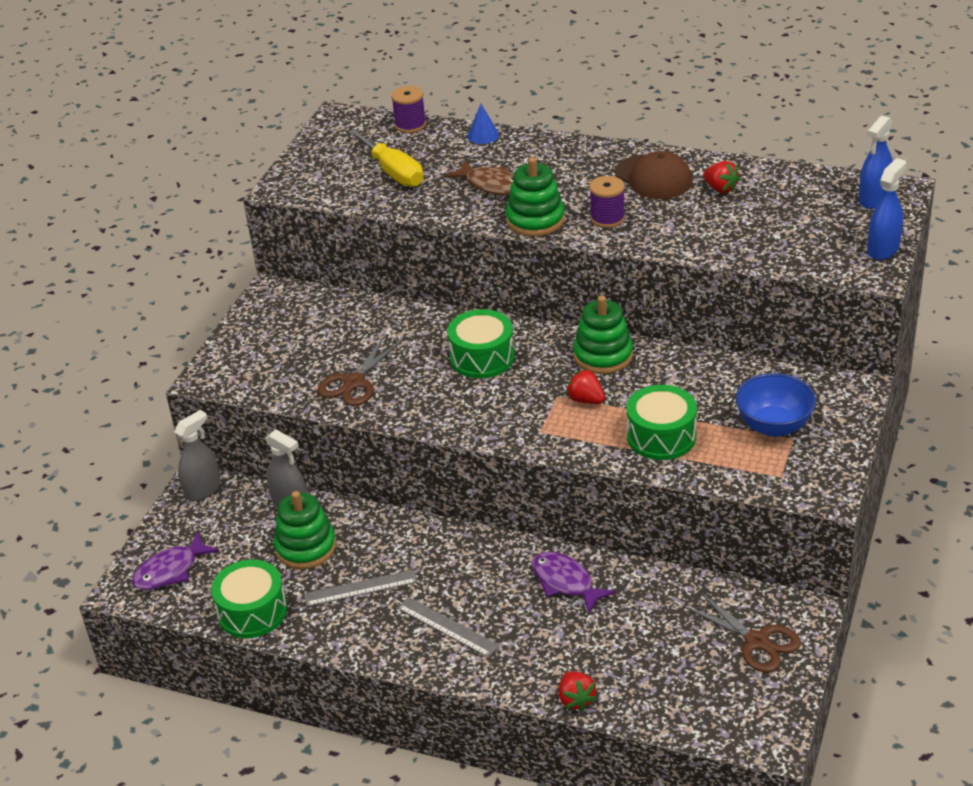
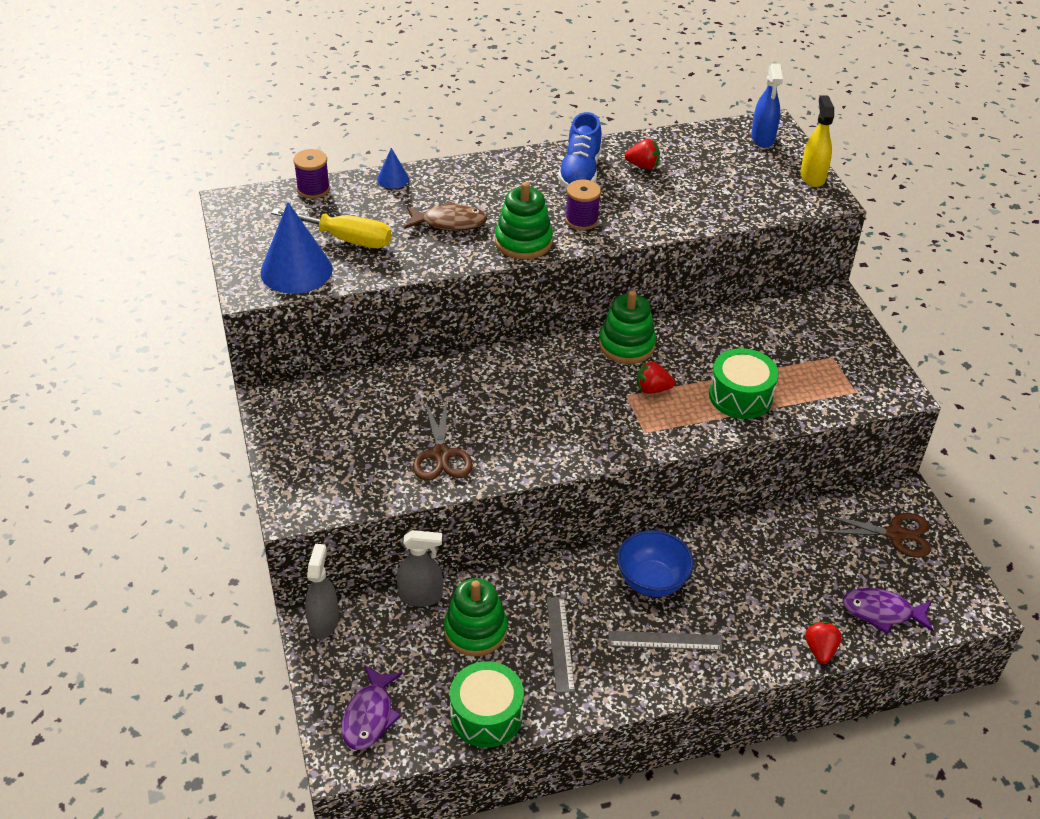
camera: 40 degrees left, 5 degrees up
grey ruler [304,569,418,607] -> grey ruler turned 45 degrees counterclockwise [547,597,575,693]
green drum [447,309,514,379] -> none
purple fish [532,552,616,613] -> purple fish moved to [842,588,934,634]
red strawberry [559,671,597,711] -> red strawberry turned 120 degrees counterclockwise [805,622,842,664]
brown cap [615,151,693,199] -> blue shoe [558,112,602,189]
blue bowl [735,373,816,437] -> blue bowl moved to [617,530,694,597]
blue spray bottle [867,158,906,260] -> yellow spray bottle [800,95,834,187]
none -> blue cone [260,202,333,294]

